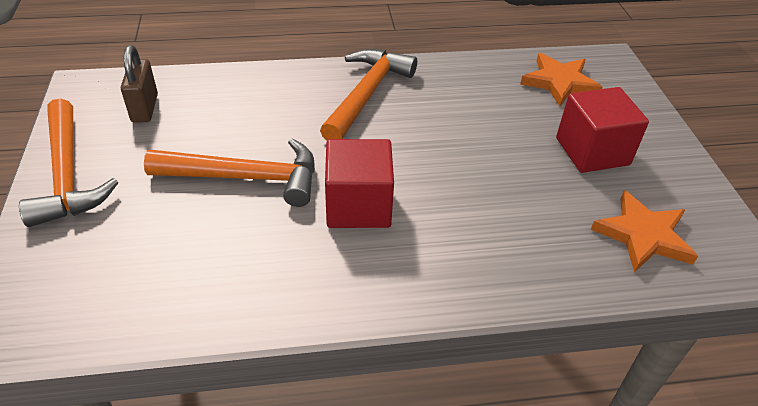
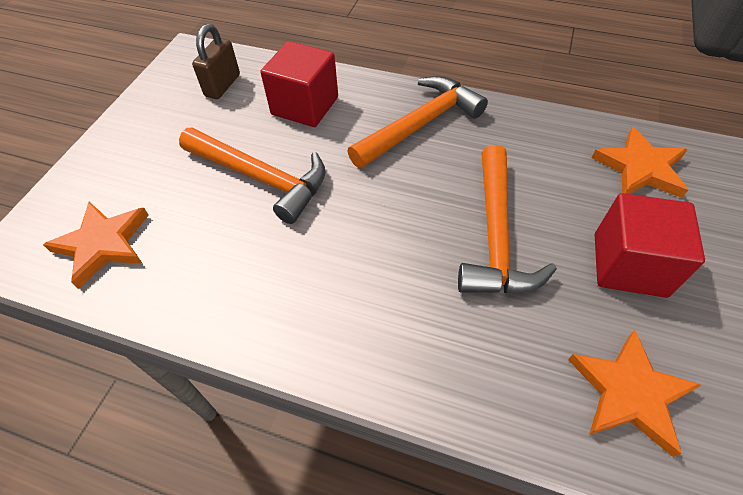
camera: 30 degrees right, 10 degrees up
orange hammer [19,98,118,227] -> orange hammer moved to [458,145,557,293]
red cube [325,139,394,228] -> red cube moved to [260,41,338,127]
none -> orange star [43,202,149,289]

